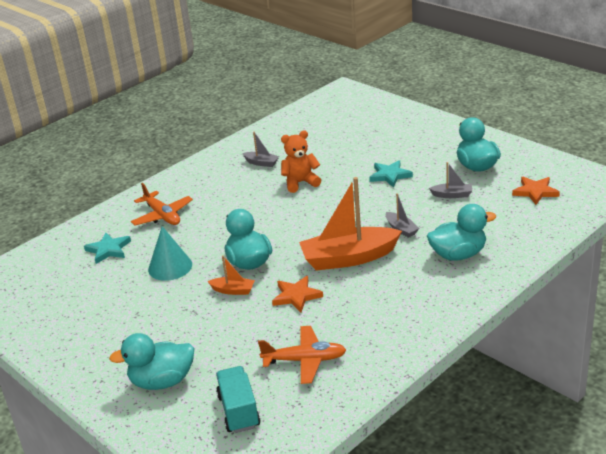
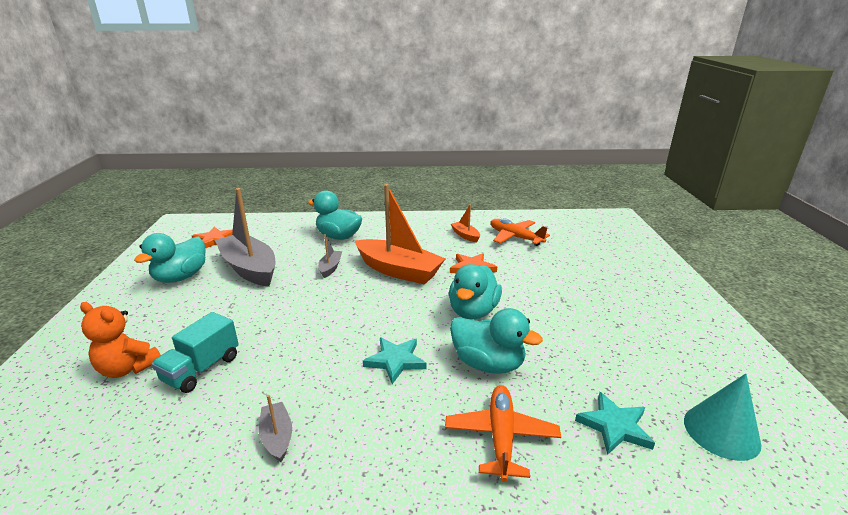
camera: 140 degrees left, 5 degrees down
turquoise duck [109,333,194,390] -> turquoise duck moved to [450,308,543,374]
turquoise cone [148,226,192,281] -> turquoise cone moved to [684,374,762,461]
orange boat [207,255,255,295] -> orange boat moved to [451,205,480,243]
turquoise truck [216,366,260,433] -> turquoise truck moved to [152,312,239,393]
orange teddy bear [281,130,321,193] -> orange teddy bear moved to [80,302,161,378]
turquoise star [369,160,413,188] -> turquoise star moved to [363,338,427,384]
grey boat [429,162,472,198] -> grey boat [215,188,275,287], size x2.22

